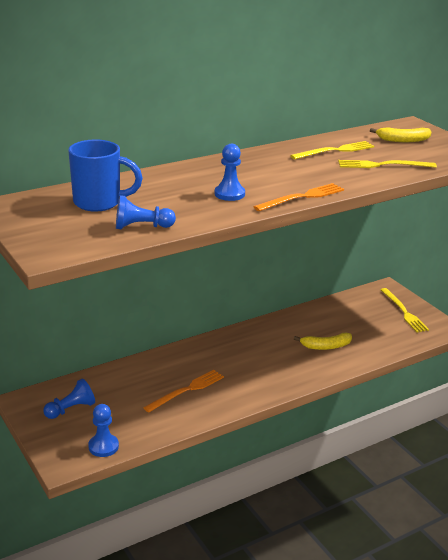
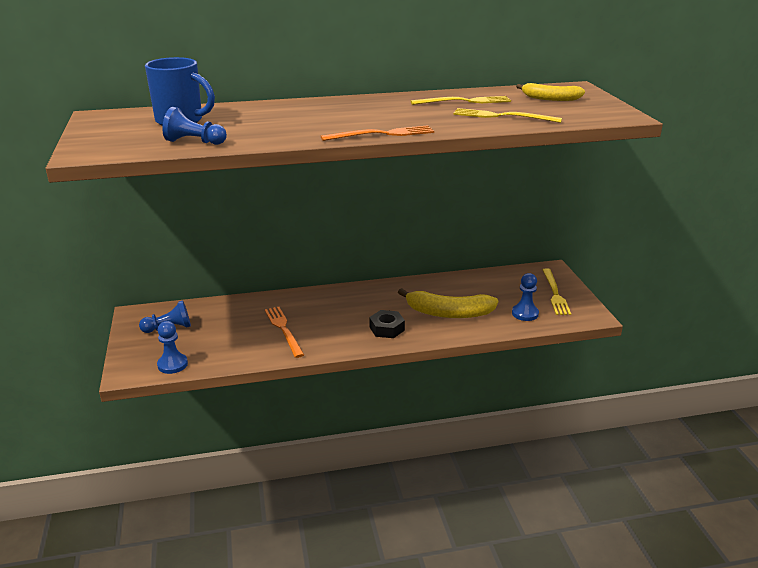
camera: 20 degrees right, 0 degrees up
orange fork [143,370,224,412] -> orange fork turned 90 degrees counterclockwise [265,307,304,358]
blue pawn [215,144,245,201] -> blue pawn moved to [512,273,539,321]
yellow banana [294,333,352,350] -> yellow banana [398,288,498,318], size x1.61
none -> black nut [369,310,405,338]

